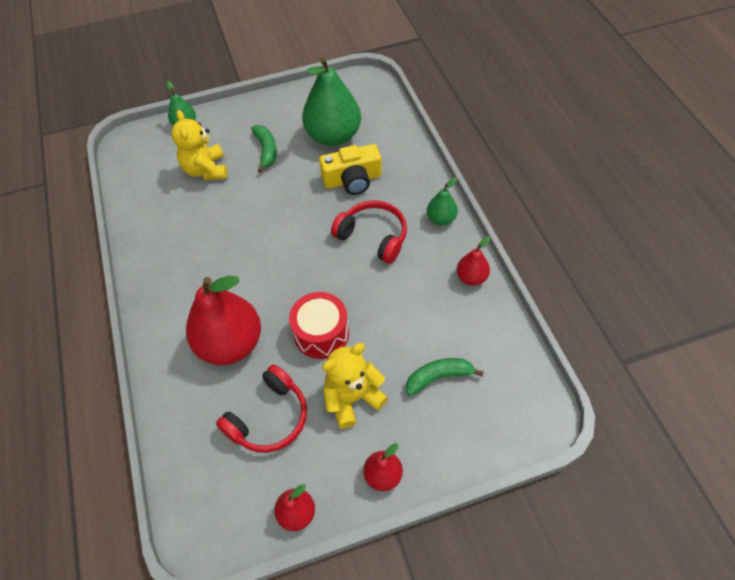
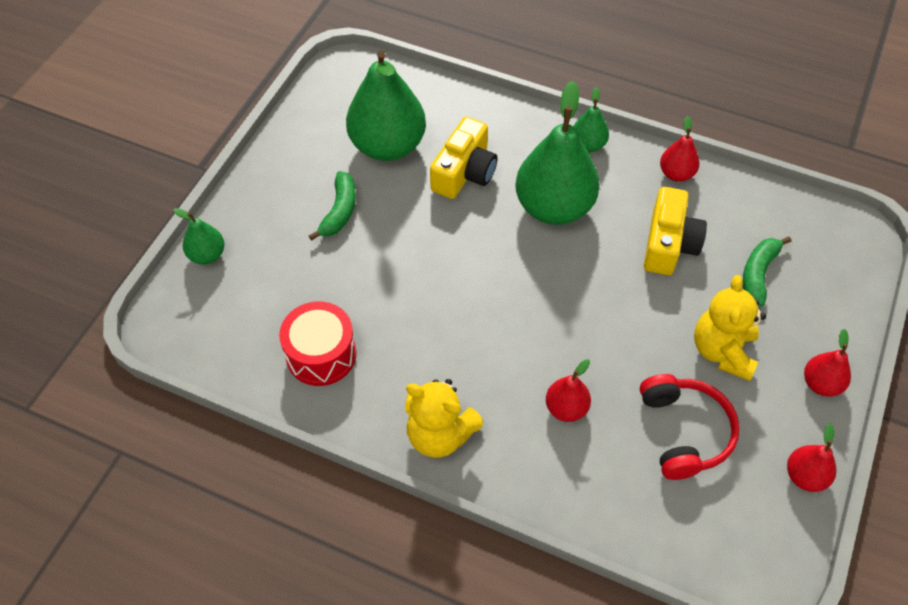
camera: 50 degrees left, 0 degrees up
yellow teddy bear [171,110,228,180] -> yellow teddy bear moved to [405,379,483,458]
red pear [186,276,261,365] -> red pear [546,359,591,422], size x0.48
green banana [251,125,277,173] -> green banana turned 75 degrees clockwise [309,171,356,241]
red drum [289,292,349,359] -> red drum moved to [279,301,357,386]
red headphones [331,200,407,263] -> green pear [515,81,600,225]
none -> yellow camera [644,187,707,275]

